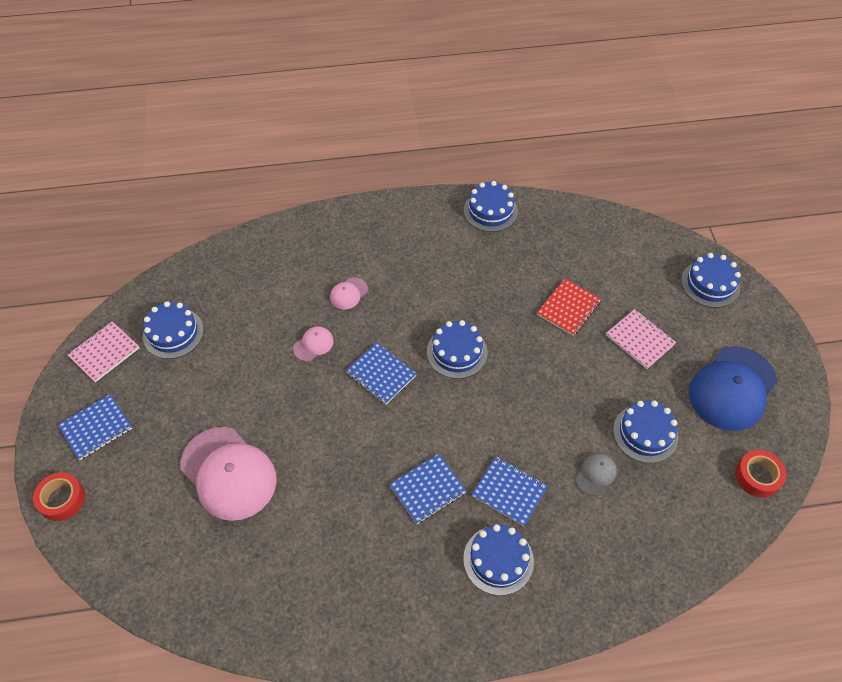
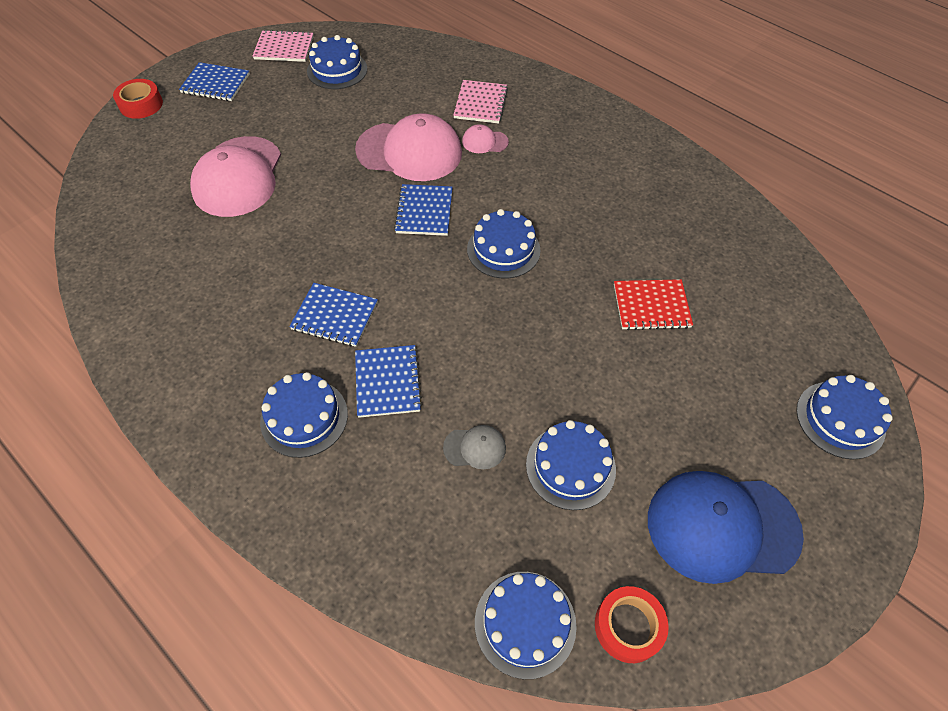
camera: 50 degrees right, 0 degrees up
pink cap [293,326,334,361] -> pink cap [355,113,462,181], size x2.27
blue cake [464,181,518,232] -> blue cake moved to [475,572,577,679]
pink notebook [606,309,676,369] -> pink notebook moved to [453,80,508,124]

